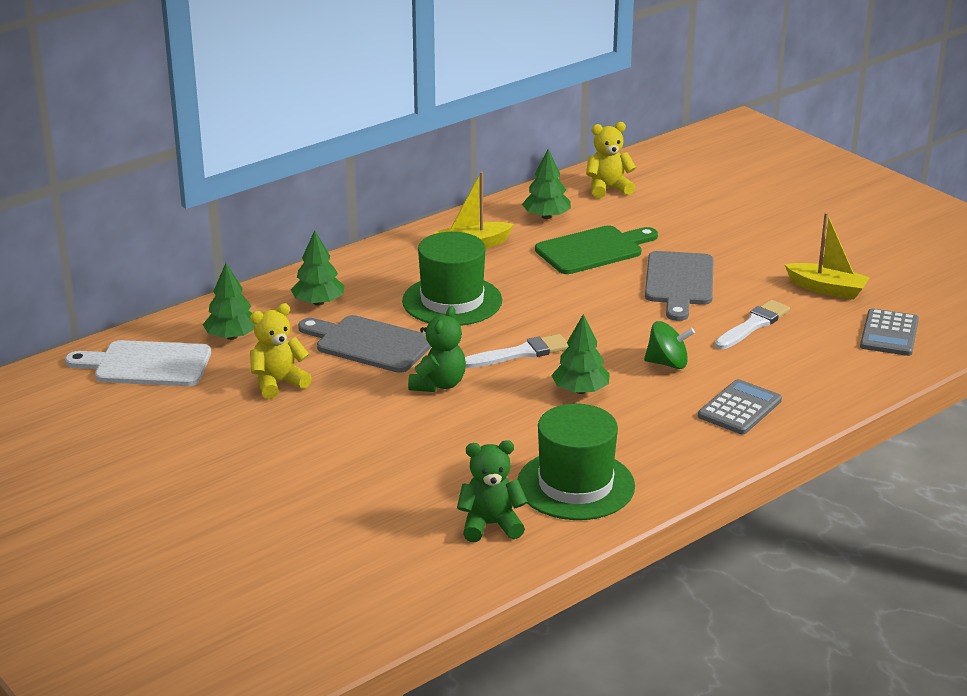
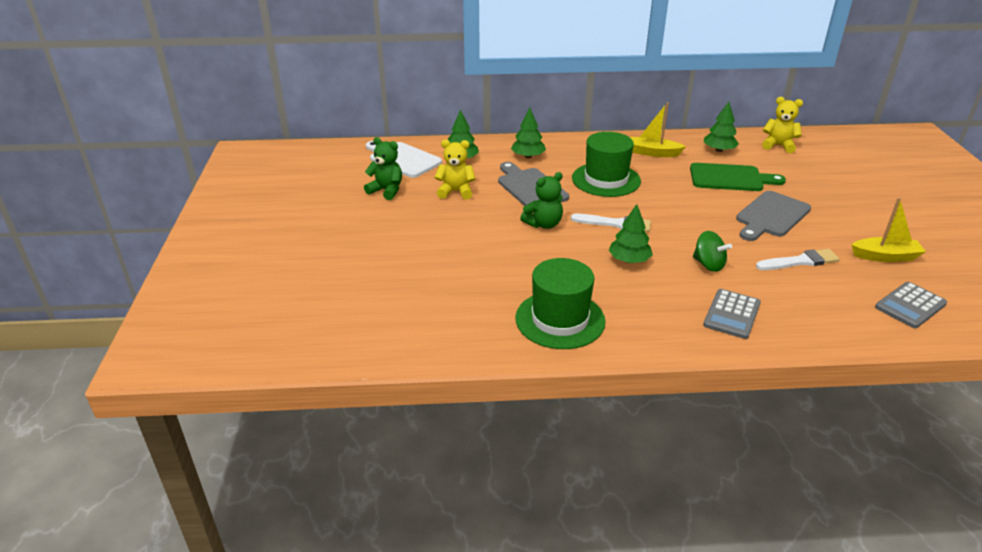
camera: 35 degrees right, 5 degrees up
green teddy bear [457,440,528,542] -> green teddy bear moved to [364,137,402,200]
grey calculator [698,379,782,434] -> grey calculator turned 135 degrees clockwise [703,289,761,339]
yellow boat [785,212,870,299] -> yellow boat turned 60 degrees counterclockwise [852,198,926,262]

